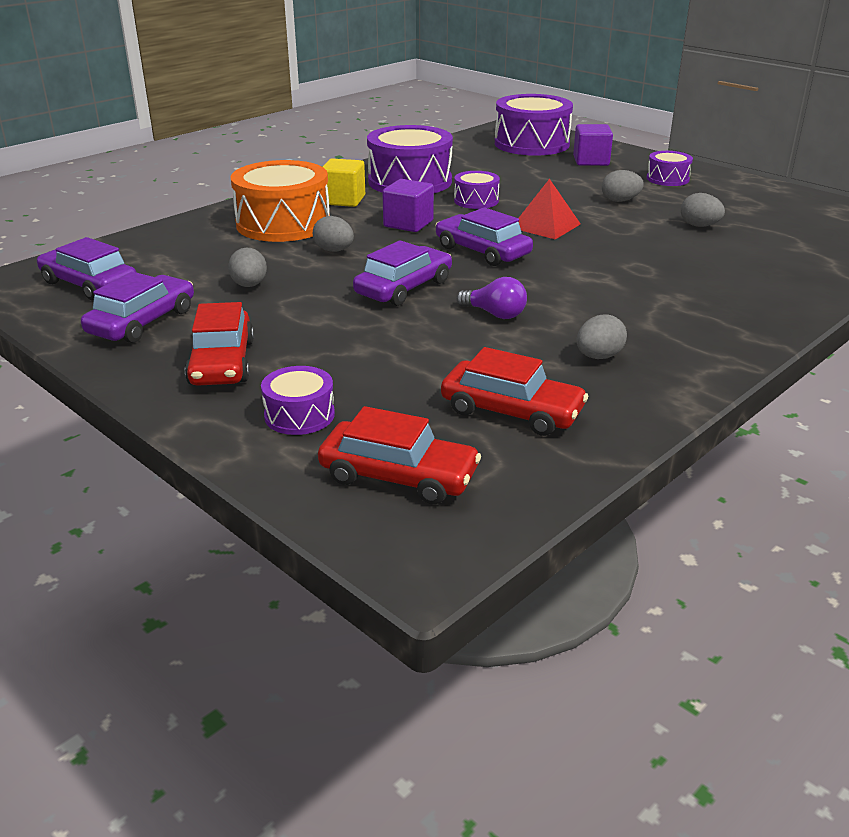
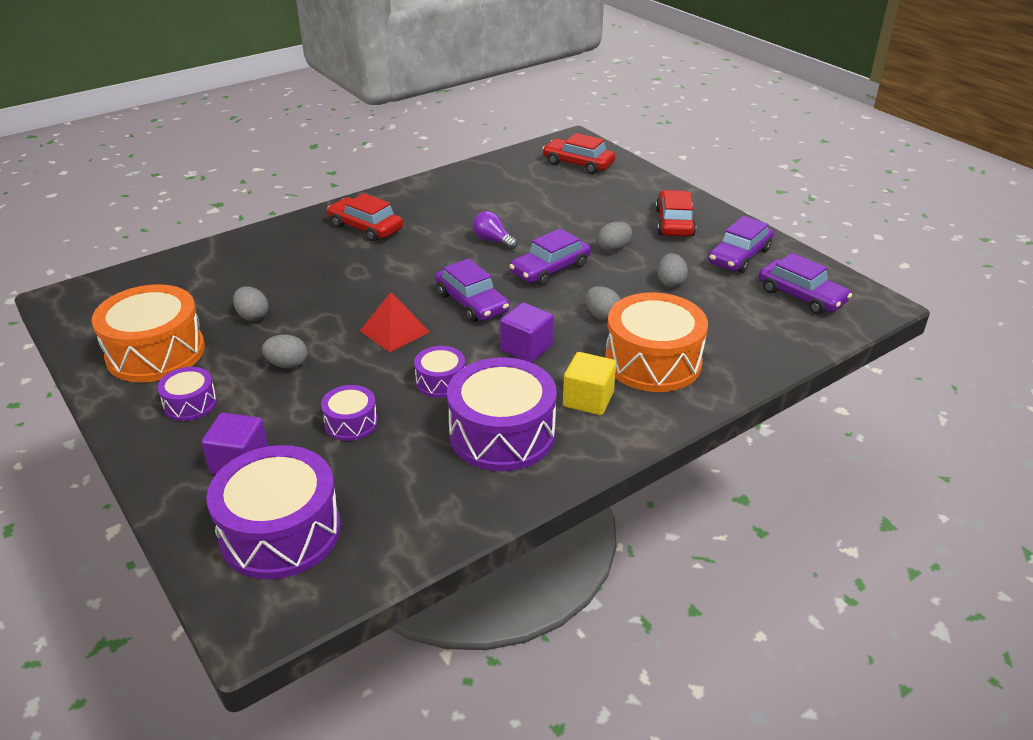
camera: 170 degrees left, 5 degrees up
purple drum [261,366,335,435] -> purple drum moved to [321,385,378,441]
red car [441,347,588,436] -> red car moved to [327,193,403,242]
grey egg [577,314,627,359] -> grey egg moved to [597,222,632,252]
none -> orange drum [92,284,205,382]

